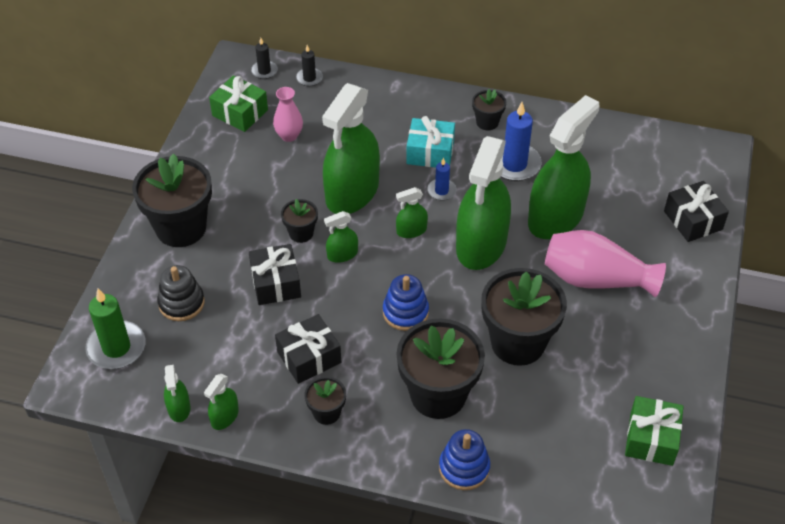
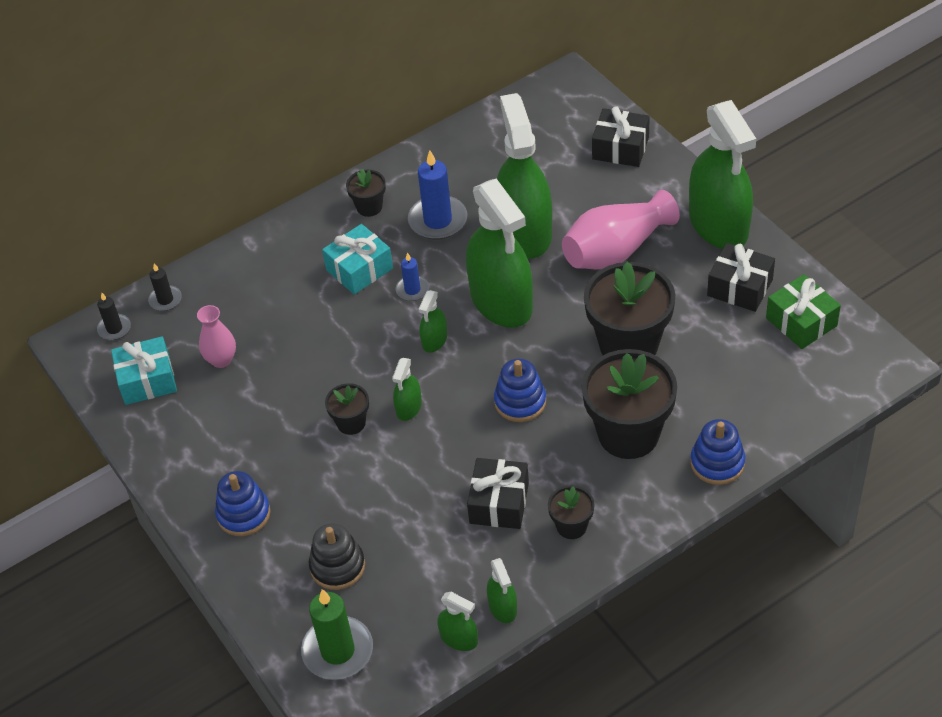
camera: 45 degrees left, 0 degrees up
black flower pot [132,153,212,247] -> blue stacking toy [215,471,271,536]
green gift [209,76,268,132] -> turquoise gift [111,336,177,405]
black gift [249,244,301,305] -> black gift moved to [707,243,775,312]
green spray bottle [322,83,380,214] -> green spray bottle moved to [689,100,756,249]

